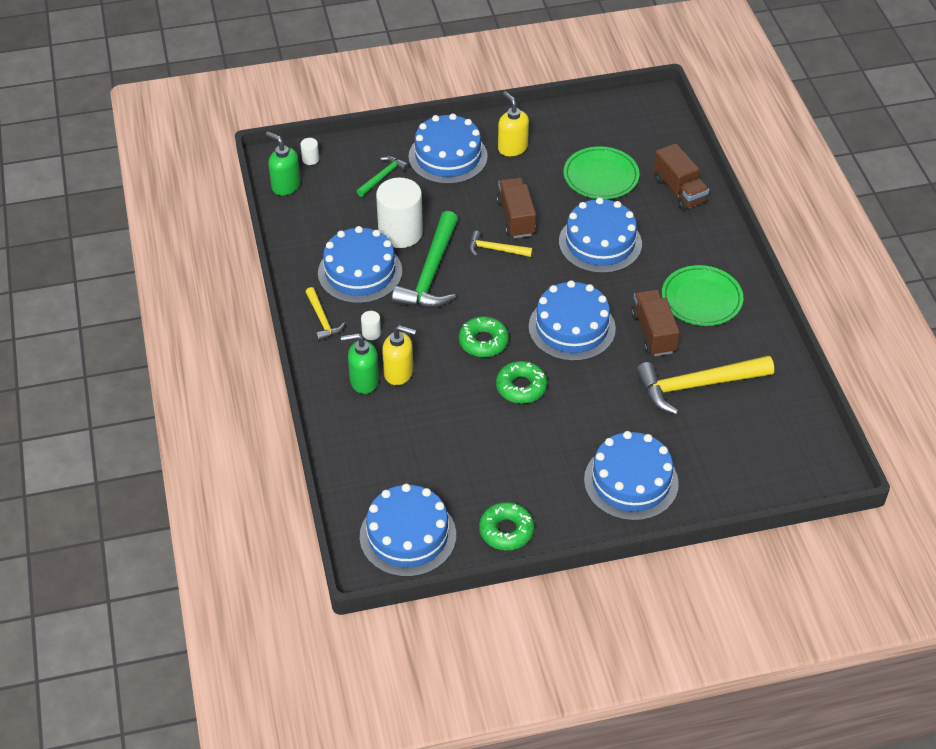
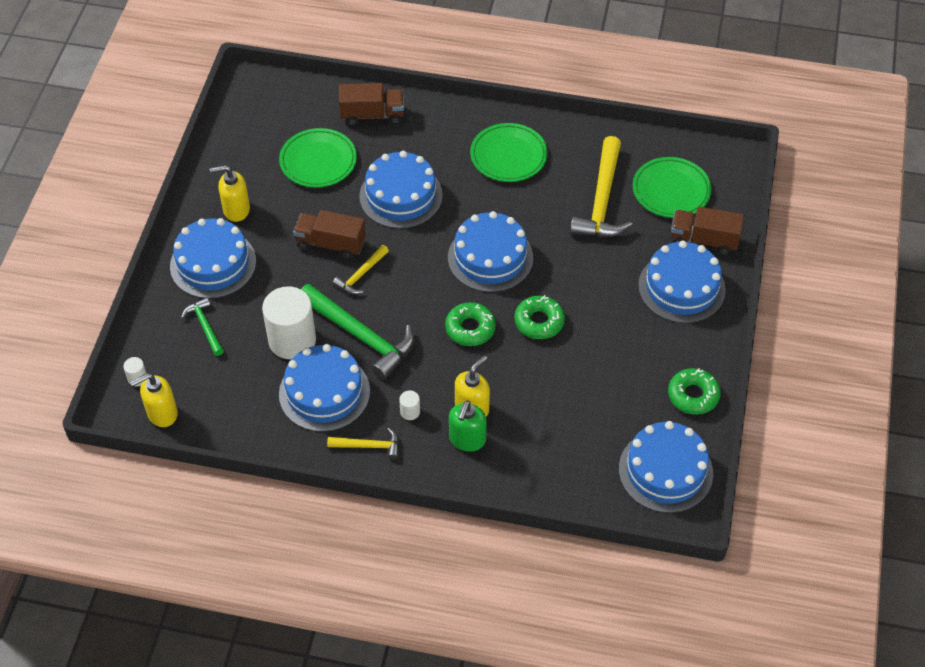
camera: 65 degrees left, 5 degrees up
green soap dispenser [266,132,301,196] -> yellow soap dispenser [131,373,178,427]
brown truck [631,289,680,356] -> brown truck moved to [671,206,744,255]
none -> green plate [633,157,712,218]

